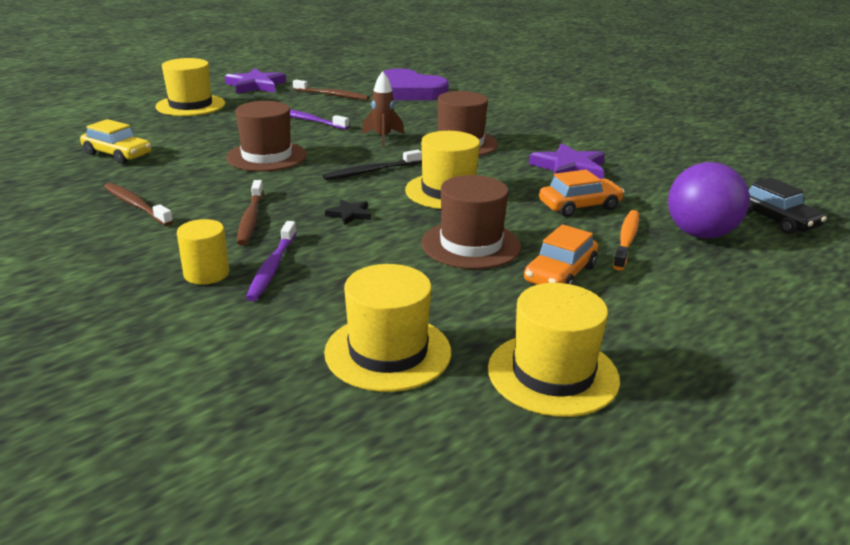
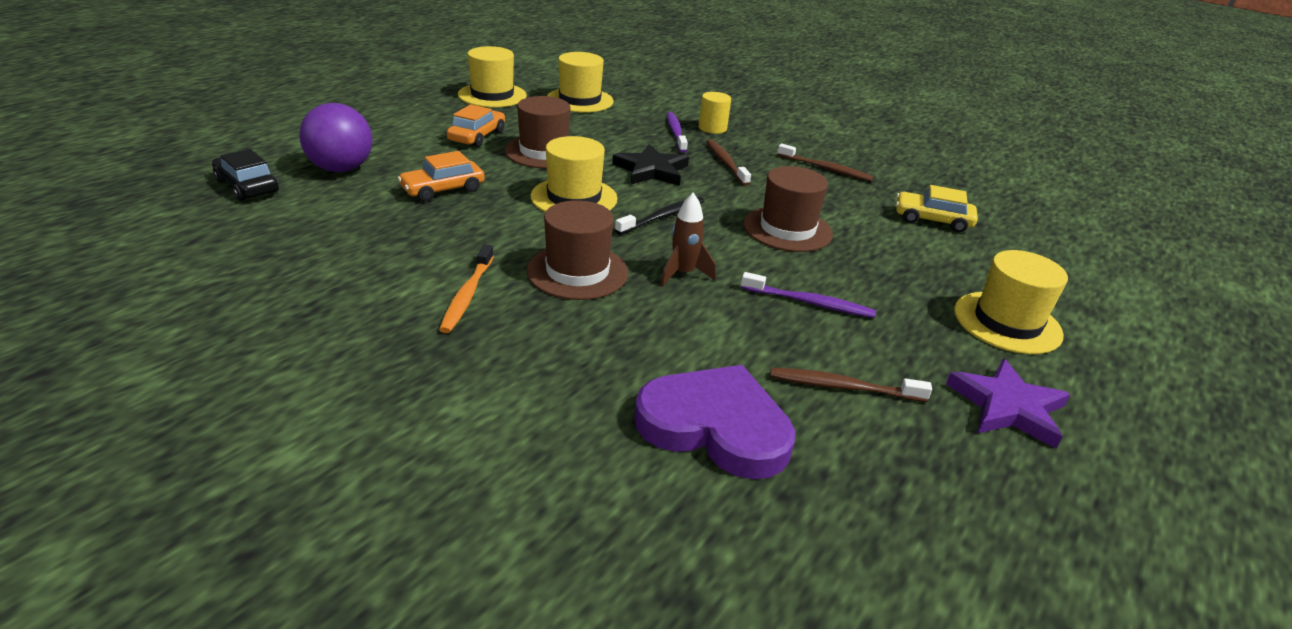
camera: 165 degrees right, 5 degrees up
black star [325,199,371,226] -> black star [612,144,689,186], size x1.93
purple star [529,143,605,179] -> none
orange toothbrush [613,210,639,271] -> orange toothbrush moved to [439,244,494,333]

